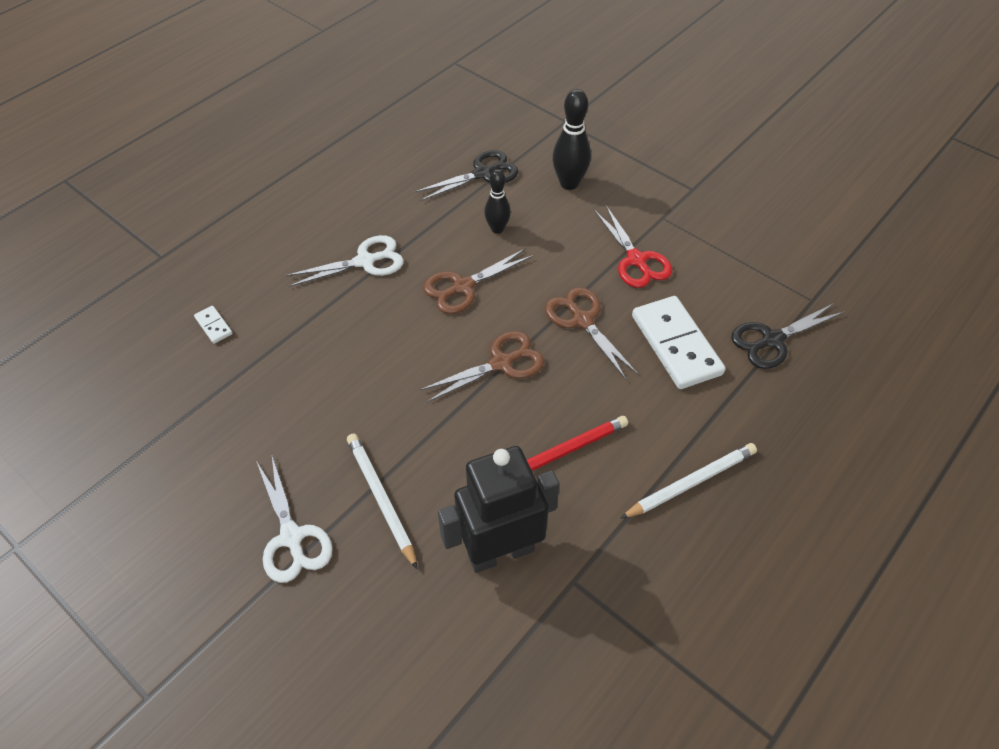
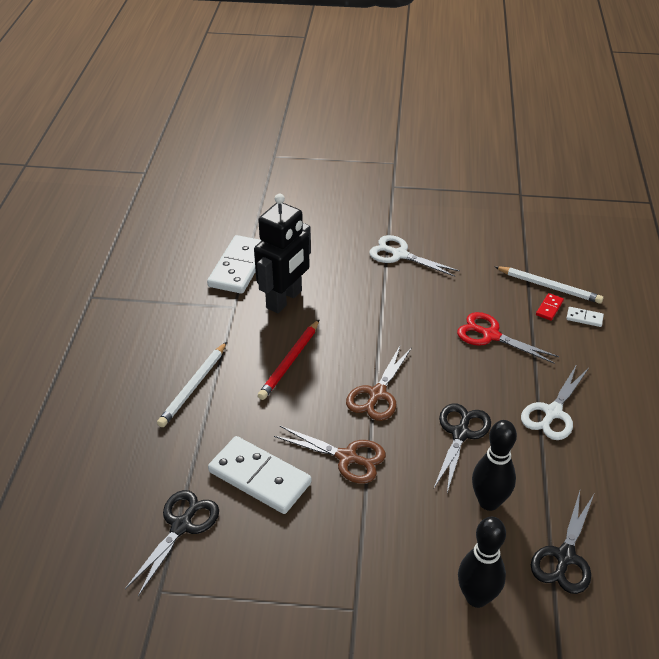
camera: 145 degrees right, 10 degrees down
white pencil [347,433,418,570] -> white pencil moved to [494,266,603,304]
brown scissors [423,249,533,314] -> black scissors [434,404,491,493]
black bowling pin [484,169,511,234] -> black bowling pin [472,420,517,511], size x1.52
red scissors [594,206,672,288] -> red scissors moved to [457,312,559,363]
none -> white domino [207,235,262,294]
none -> red domino [536,293,564,321]

